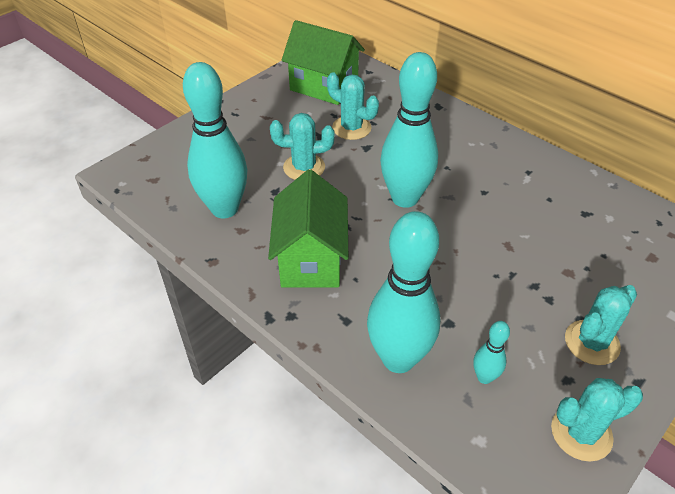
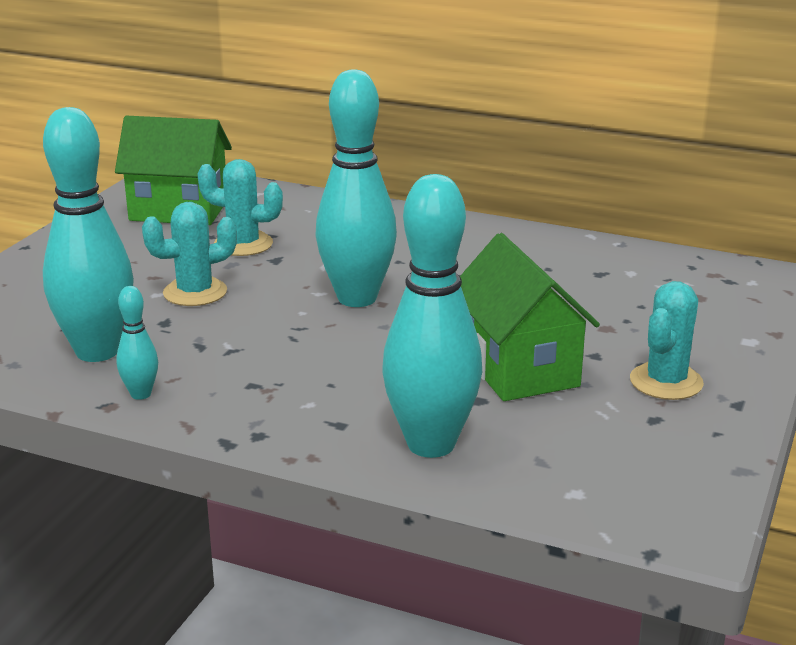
camera: 20 degrees left, 20 degrees down
green house [268,170,348,288] -> green house moved to [460,233,600,401]
turquoise bowling pin [473,321,510,384] -> turquoise bowling pin moved to [116,286,158,400]
turquoise cactus [551,378,643,462] -> none

